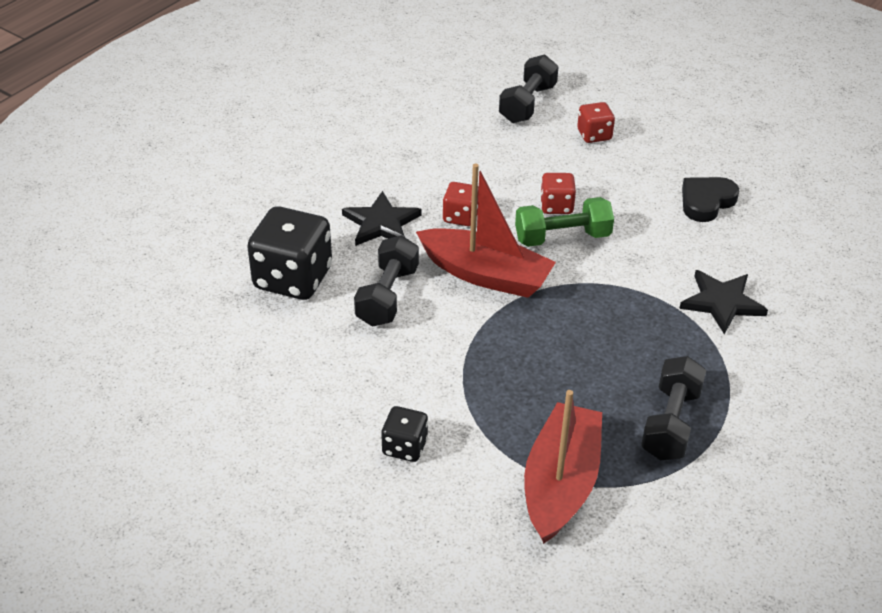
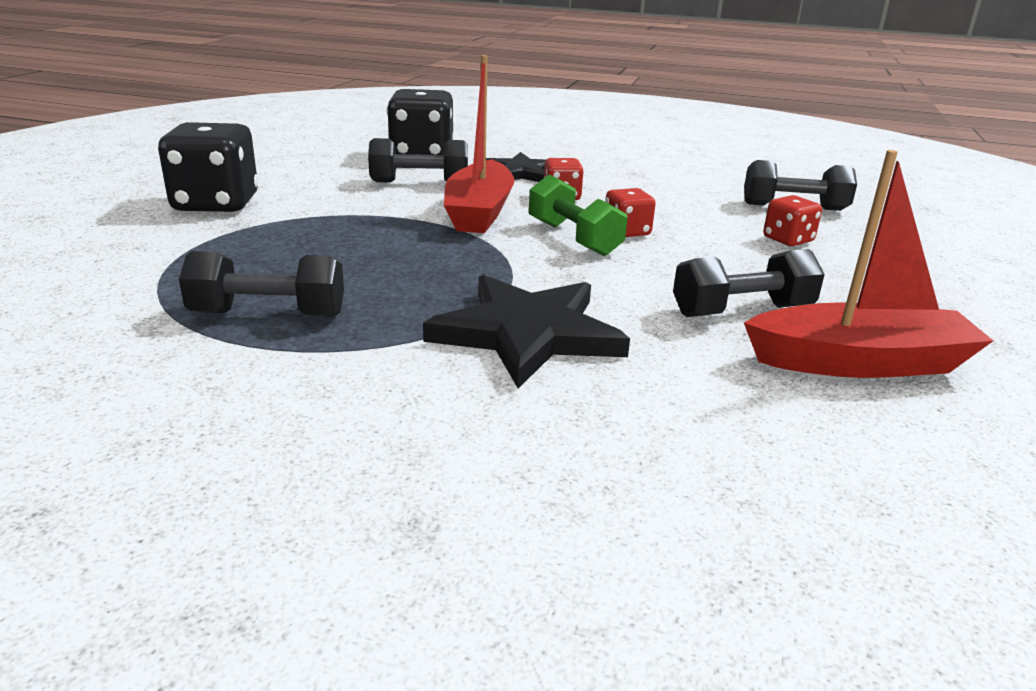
camera: 70 degrees right, 15 degrees down
black dice [381,406,428,462] -> black dice [158,122,258,212], size x1.92
red boat [524,390,602,544] -> red boat moved to [744,150,993,378]
black star [679,270,768,334] -> black star [423,275,630,388], size x1.52
black heart [682,177,739,222] -> black dumbbell [673,249,825,317]

